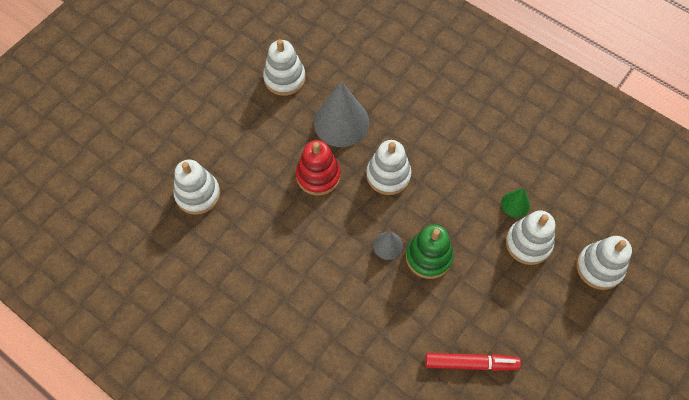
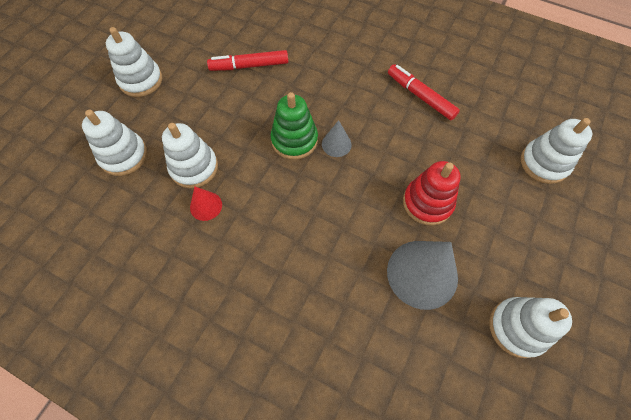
camera: 170 degrees right, 0 degrees up
white stacking toy [366,140,411,195] -> white stacking toy moved to [106,27,162,97]
green cone [501,188,530,218] -> red cone [190,186,222,221]
none -> red marker [388,64,460,120]

